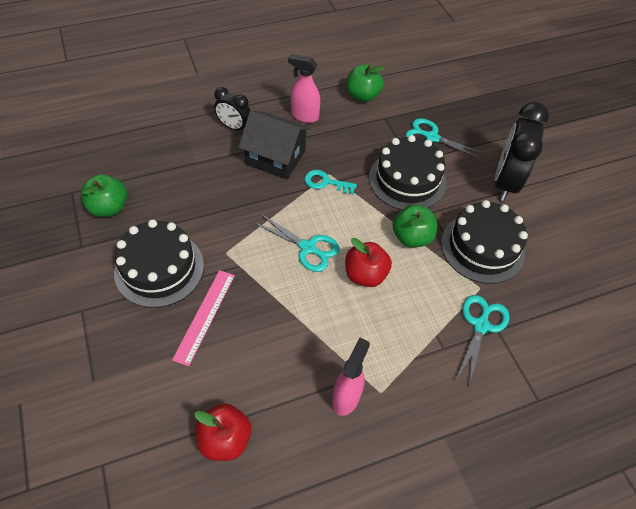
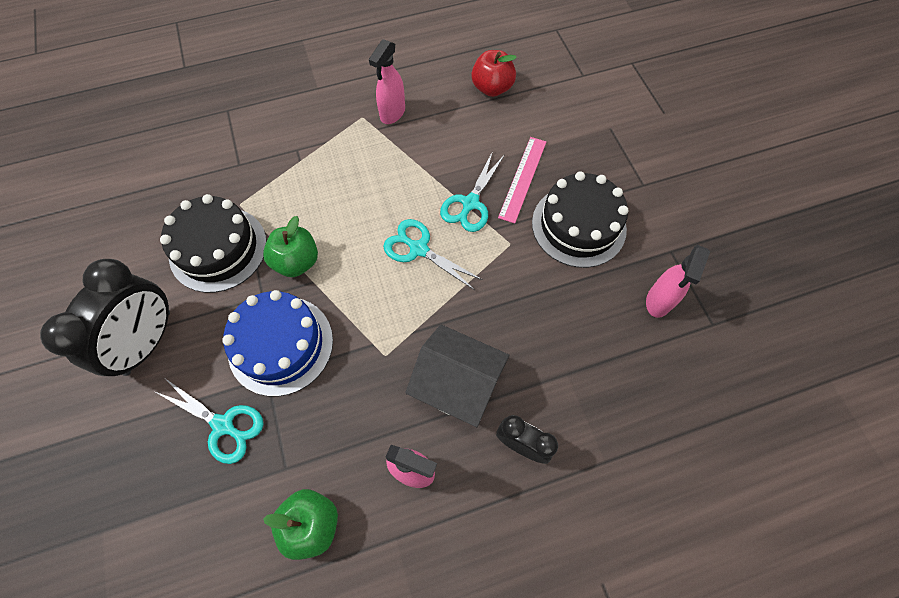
camera: 175 degrees left, 10 degrees up
green apple [81,174,127,217] -> pink spray bottle [646,245,710,318]
turquoise key [305,170,357,194] -> none
red apple [345,238,392,287] -> none
black cake [369,135,446,210] -> blue cake [222,290,333,396]
turquoise scissors [455,295,509,385] -> turquoise scissors moved to [440,151,505,232]

